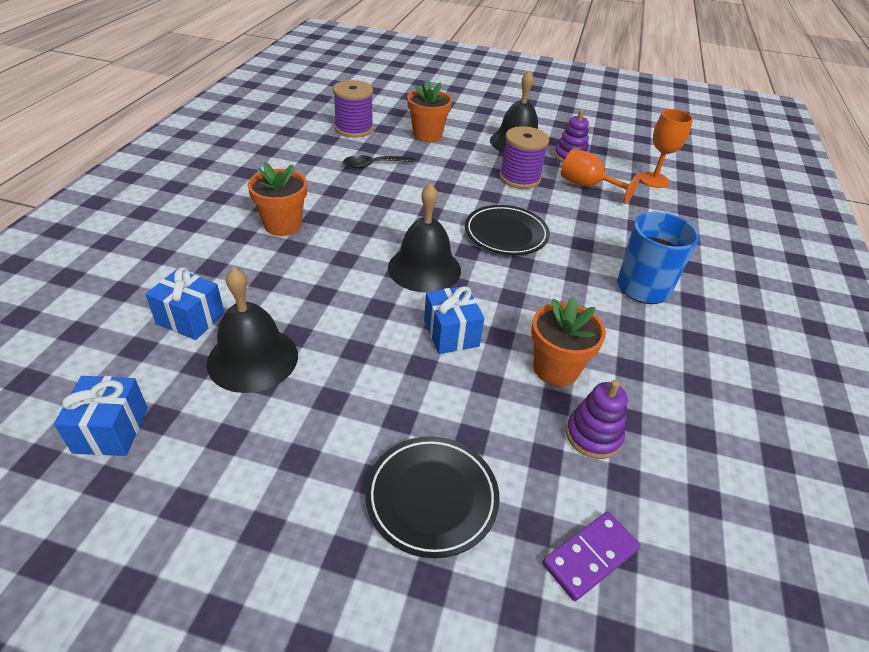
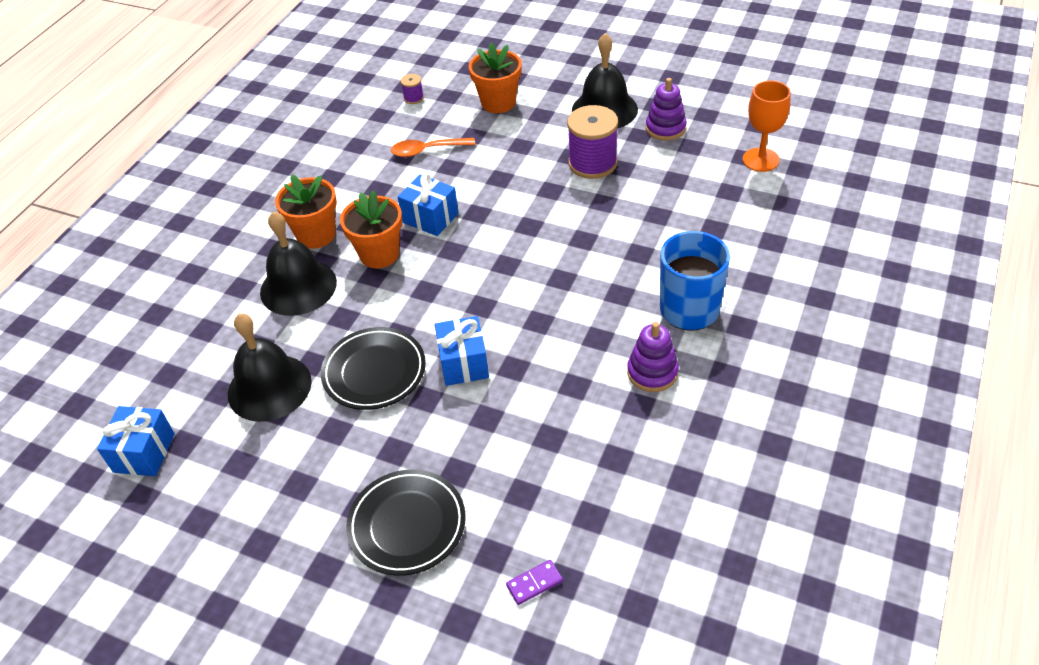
camera: 15 degrees right, 5 degrees up
blue gift [145,267,224,340] -> blue gift moved to [398,173,458,236]
purple spool [333,80,373,138] -> purple spool [401,74,424,104], size x0.46
black spoon [343,155,416,169] -> orange spoon [391,138,475,157]
black bell [388,183,461,293] -> black bell moved to [260,211,337,316]
black plate [465,205,550,255] -> black plate moved to [321,327,426,410]
orange flower pot [531,296,606,386] -> orange flower pot moved to [340,190,402,268]
purple domino [542,512,640,601] -> purple domino [506,560,563,605], size x0.62
orange goblet [561,149,640,204] -> none
purple stacking toy [566,380,627,459] -> purple stacking toy moved to [627,322,679,392]

